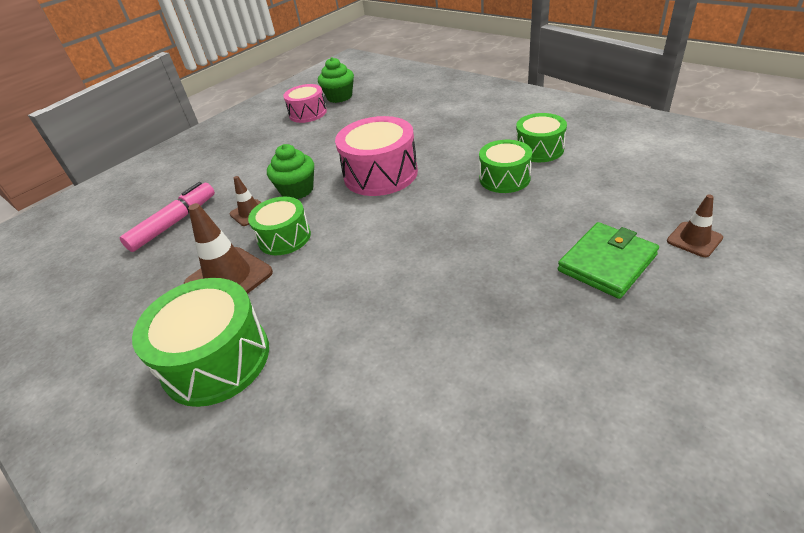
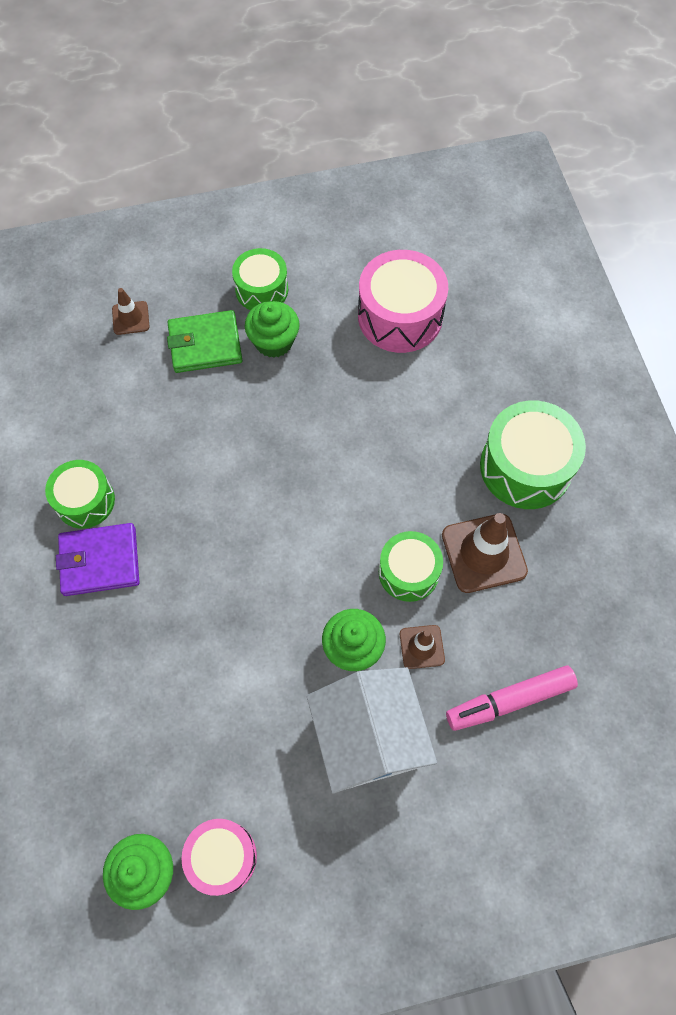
camera: 150 degrees left, 25 degrees up
pink drum [335,116,418,196] -> pink drum moved to [358,250,448,353]
green drum [479,140,532,193] -> green drum moved to [232,248,288,310]
none -> purple wallet [56,523,140,596]
none -> green cupcake [245,301,300,358]
none -> white house [307,667,437,794]

